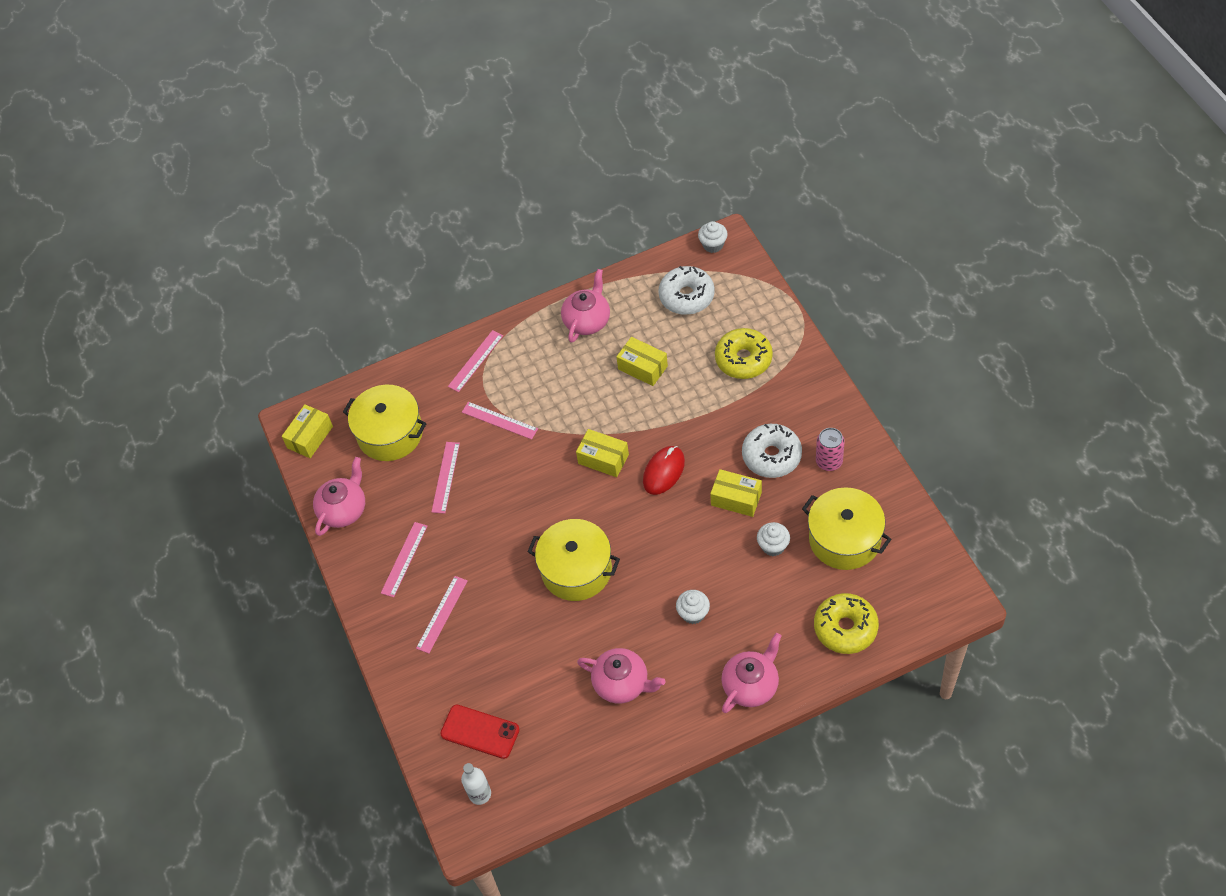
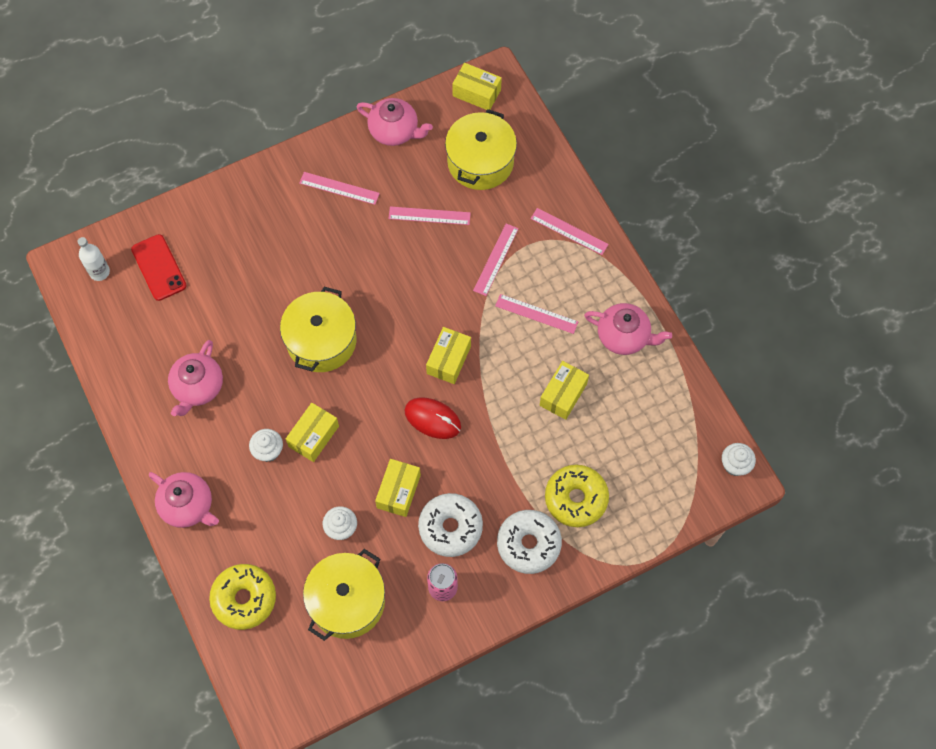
camera: 80 degrees right, 10 degrees up
pink ruler [416,576,468,654] -> pink ruler moved to [495,294,578,334]
red phone [440,705,520,759] -> red phone turned 45 degrees counterclockwise [131,234,187,301]
white donut [658,266,715,315] -> white donut moved to [497,510,562,574]
none -> yellow box [286,403,339,462]

